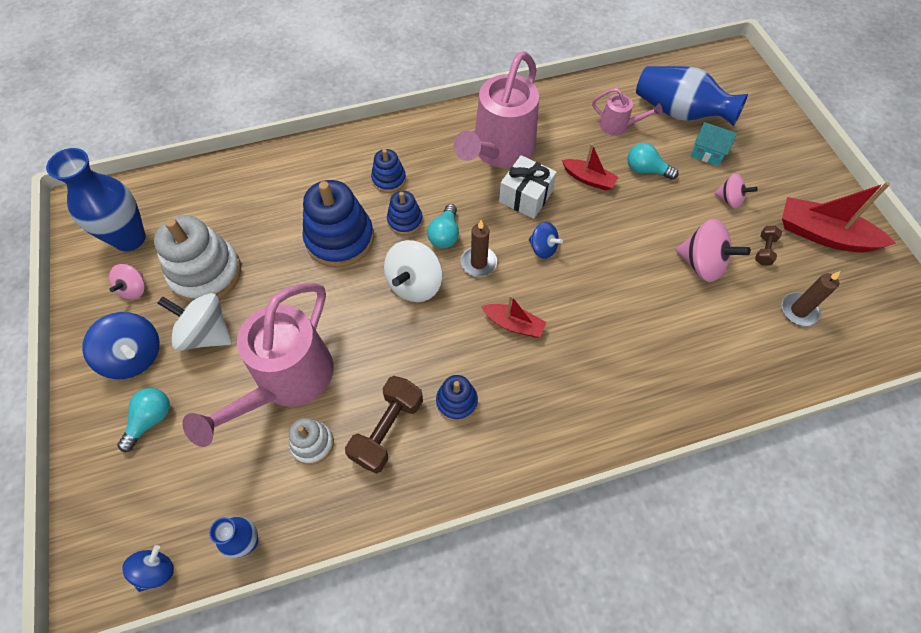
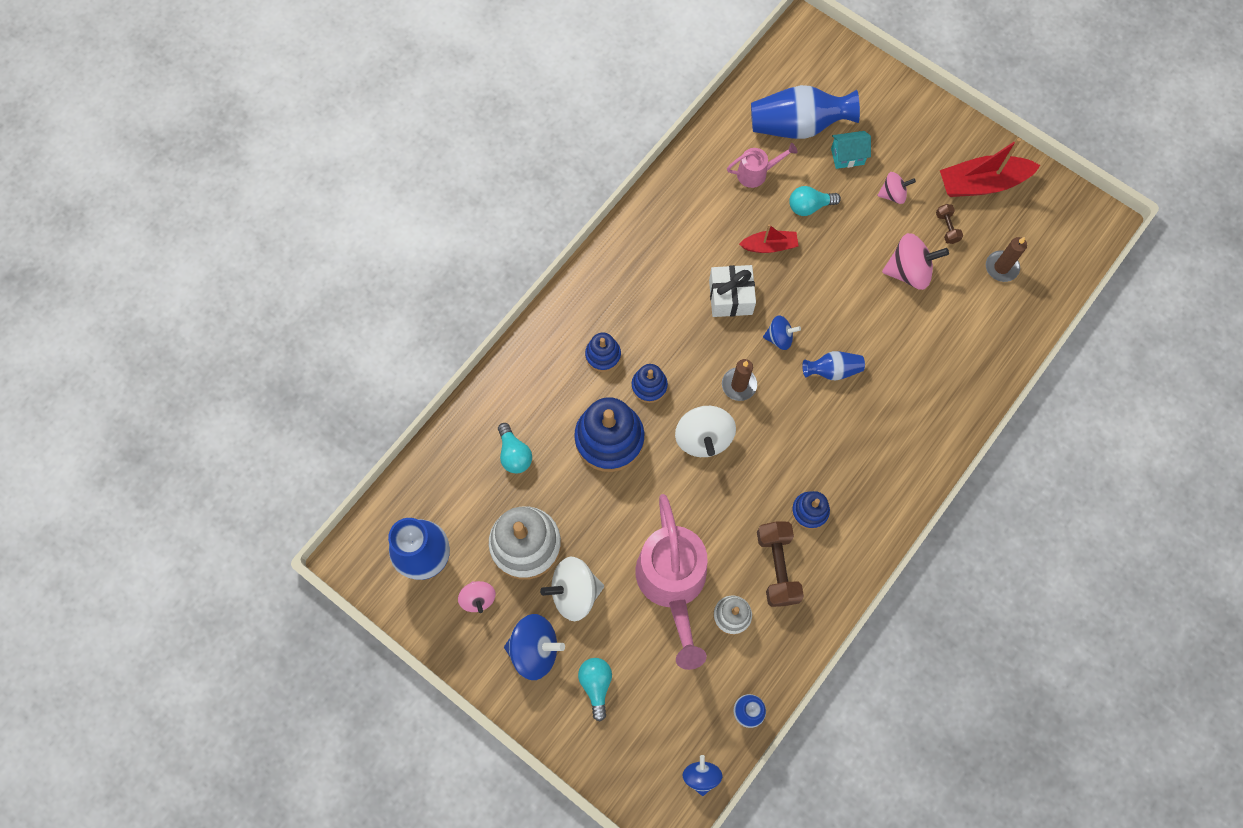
camera: 35 degrees left, 10 degrees up
turquoise light bulb [427,204,459,248] -> turquoise light bulb moved to [498,423,532,473]
pink watering can [454,51,539,168] -> none
red boat [481,295,546,337] -> none
none -> blue vase [802,351,865,381]

